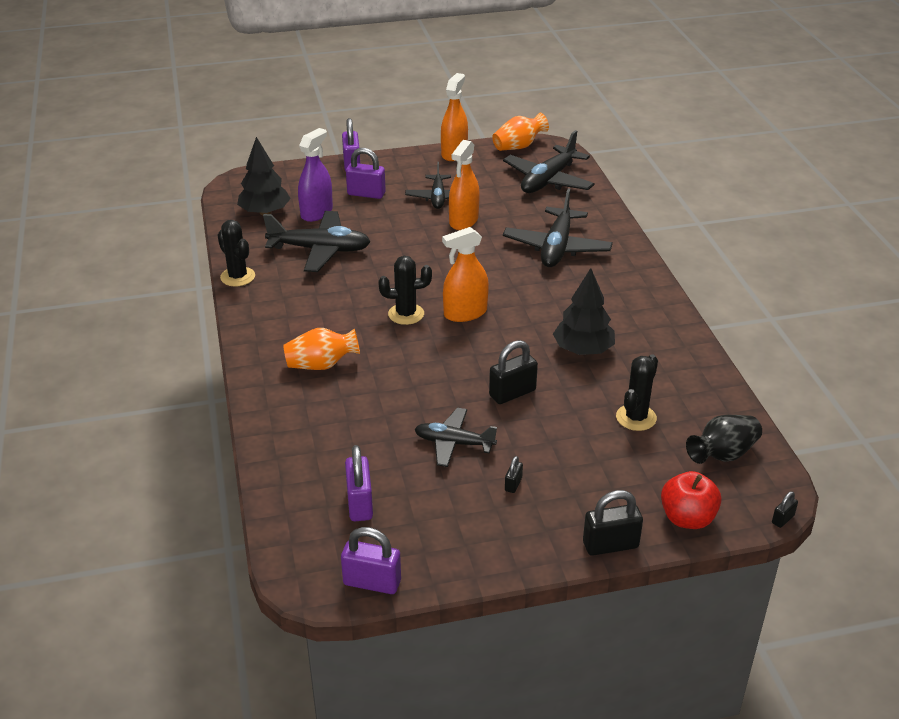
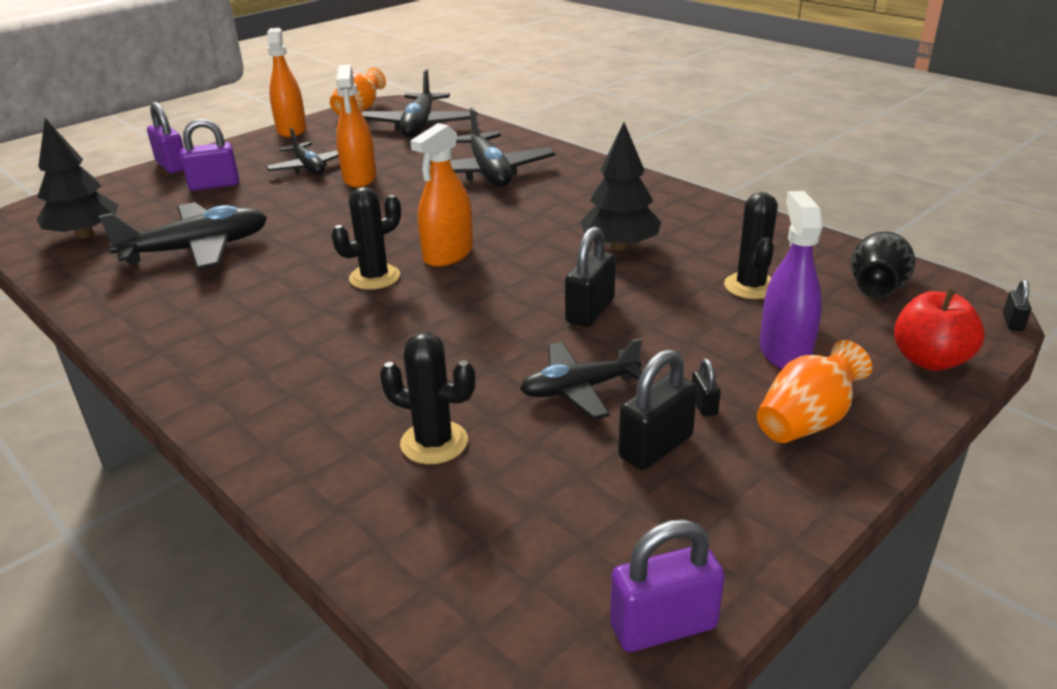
camera: 30 degrees left, 5 degrees down
black cactus [217,220,255,286] -> black cactus moved to [380,333,476,464]
orange vase [283,328,360,370] -> orange vase moved to [757,340,872,443]
purple spray bottle [298,128,333,222] -> purple spray bottle moved to [760,191,823,369]
purple padlock [345,445,373,521] -> none
black padlock [583,490,643,556] -> black padlock moved to [618,349,697,470]

